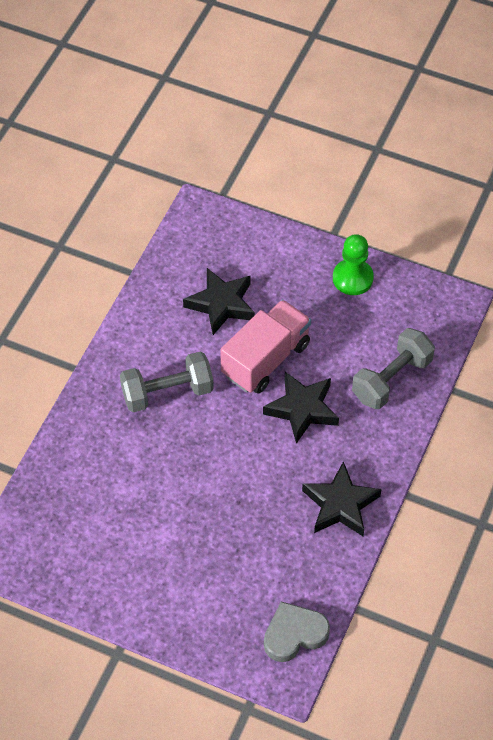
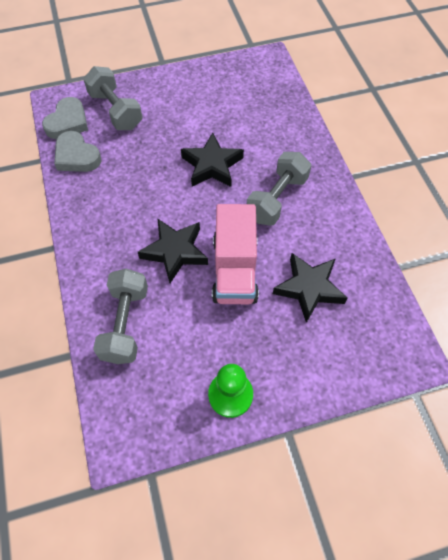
camera: 140 degrees right, 5 degrees up
black star [302,461,381,536] -> black star moved to [181,132,244,187]
none -> grey heart [54,131,101,172]
none -> grey dumbbell [83,66,143,130]

